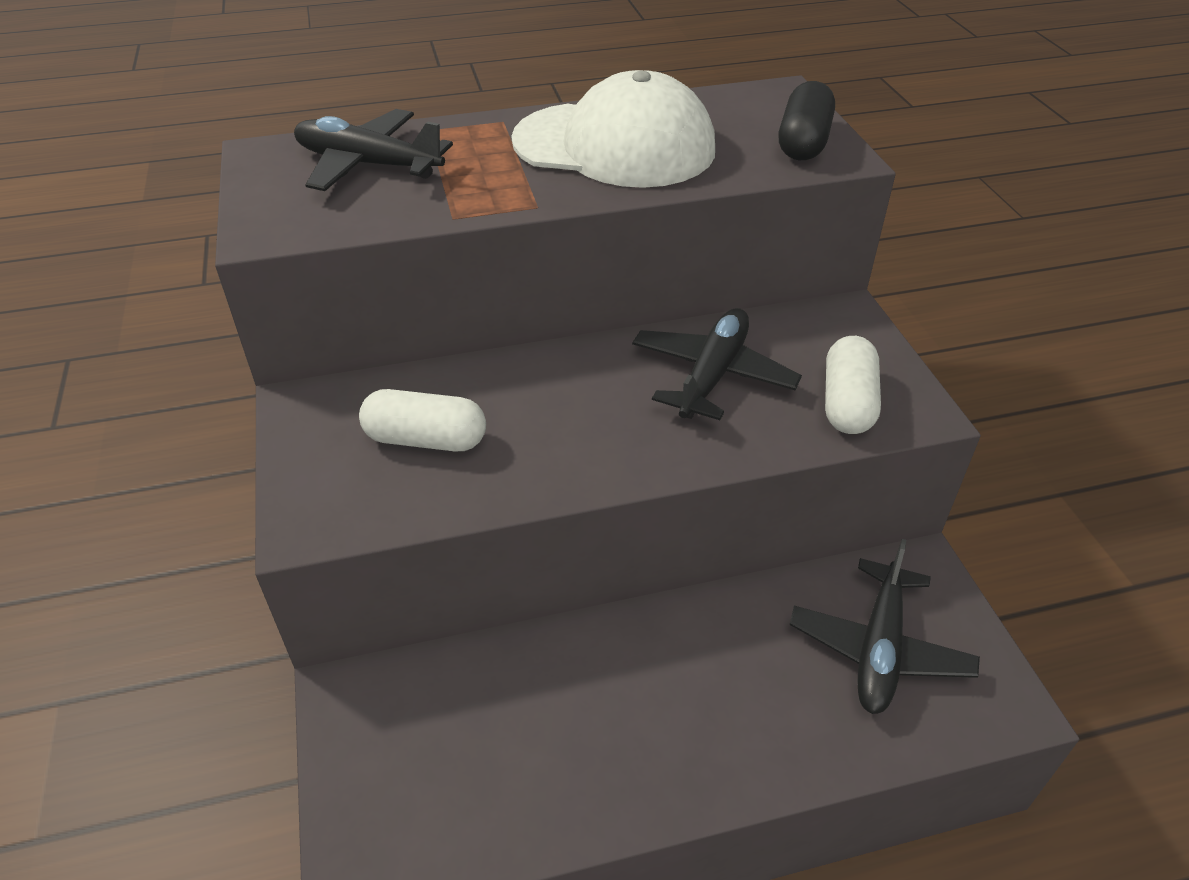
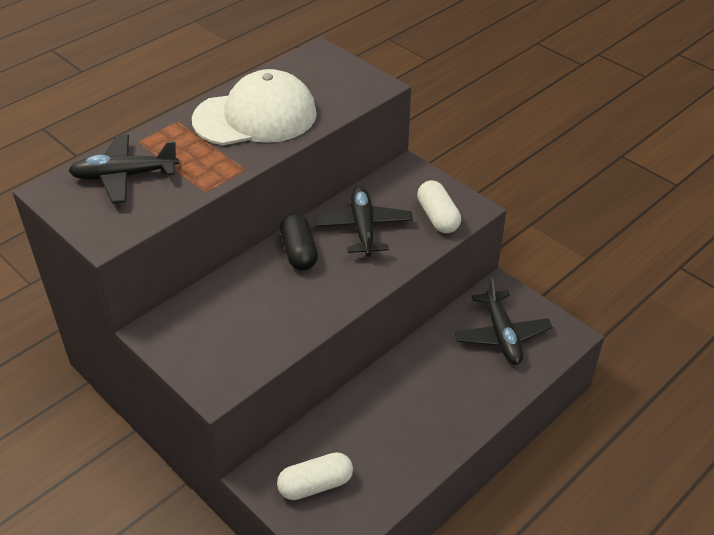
camera: 30 degrees left, 0 degrees up
white capsule [359,389,486,451] -> white capsule moved to [277,452,353,500]
black capsule [779,81,835,160] -> black capsule moved to [280,214,318,270]

